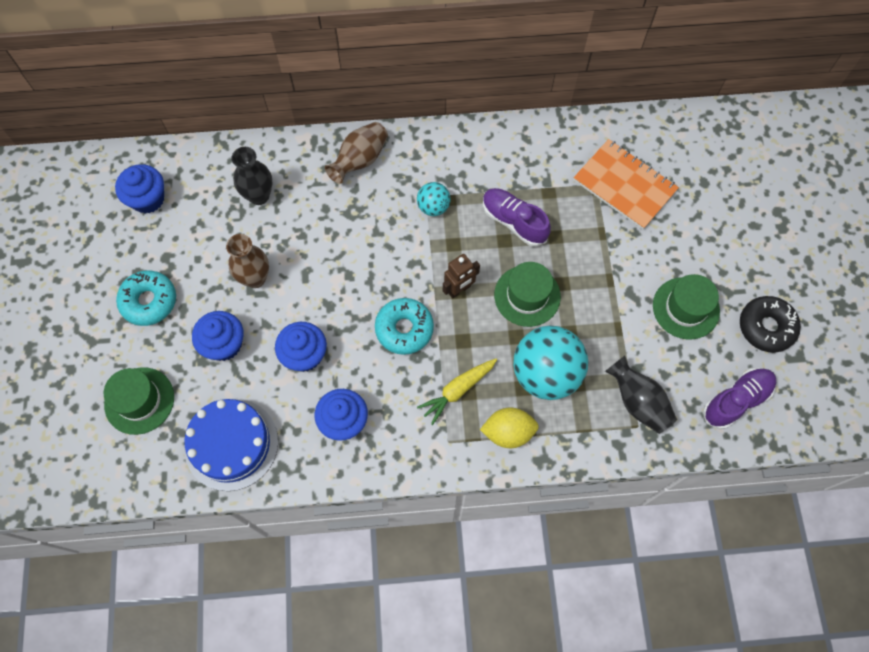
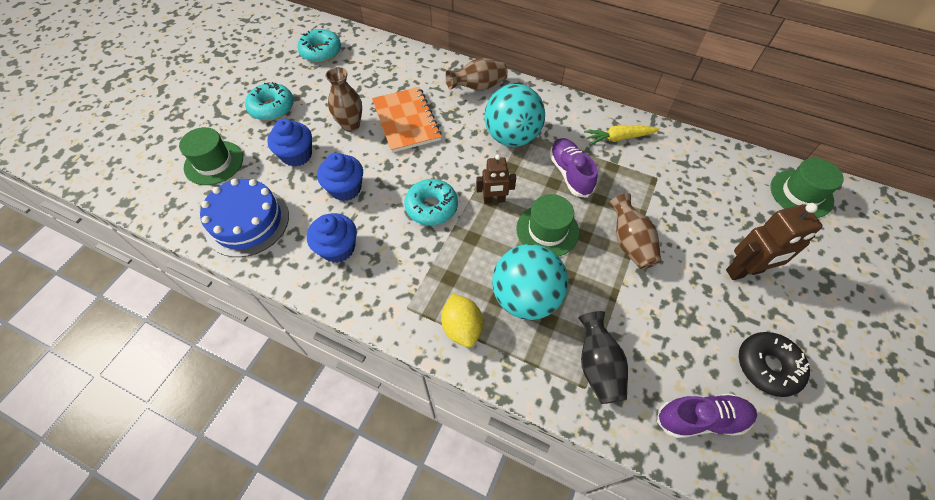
camera: 30 degrees right, 10 degrees down
blue cupcake [115,164,164,214] -> turquoise donut [298,29,341,63]
black vase [232,147,272,205] -> none
turquoise ball [417,182,451,216] -> turquoise ball [484,84,545,147], size x1.99
yellow carrot [417,359,497,425] -> yellow carrot moved to [584,125,660,145]
yellow lemon [480,407,539,448] -> yellow lemon turned 45 degrees clockwise [441,294,483,347]
orange notebook [573,139,679,229] -> orange notebook moved to [372,87,442,153]
green hat [653,274,720,340] -> green hat moved to [770,158,844,218]
none -> brown vase [609,193,661,269]
none -> brown robot [726,203,823,280]

